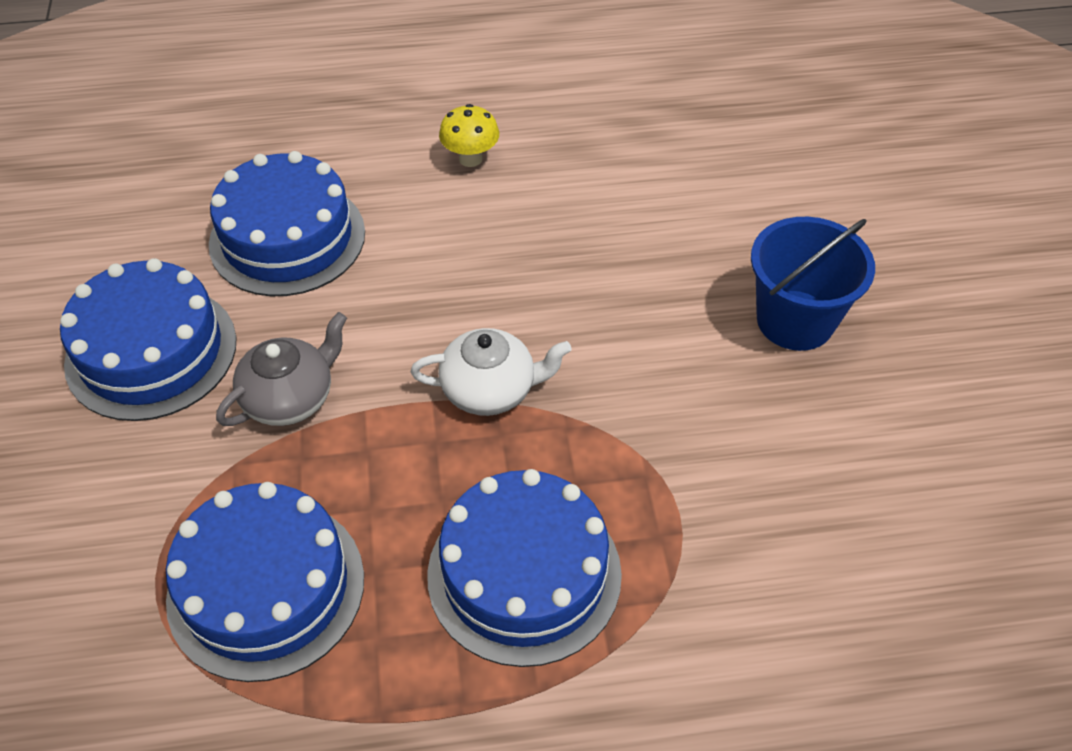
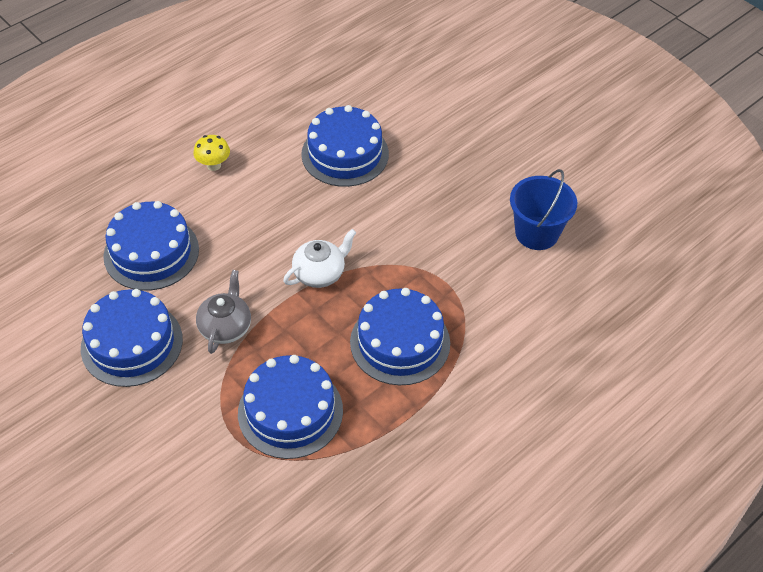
camera: 35 degrees left, 0 degrees up
blue bucket [751,217,875,351] -> blue bucket moved to [510,169,577,250]
none -> blue cake [301,105,389,187]

